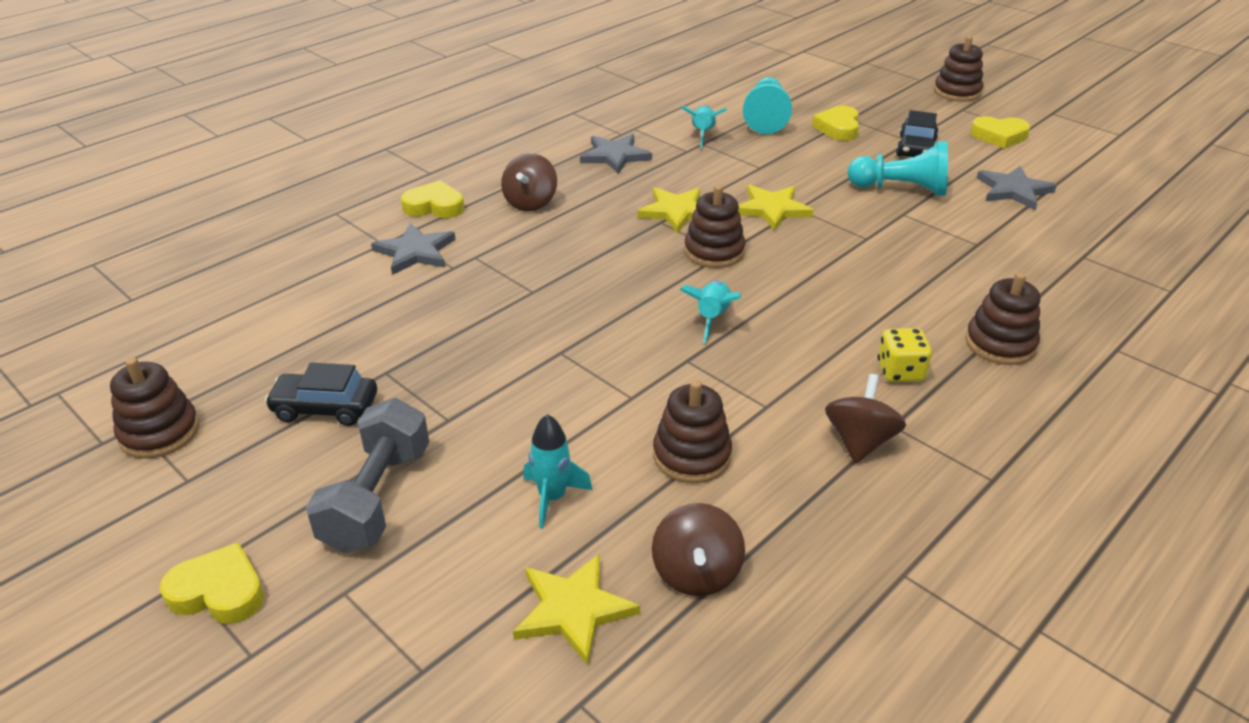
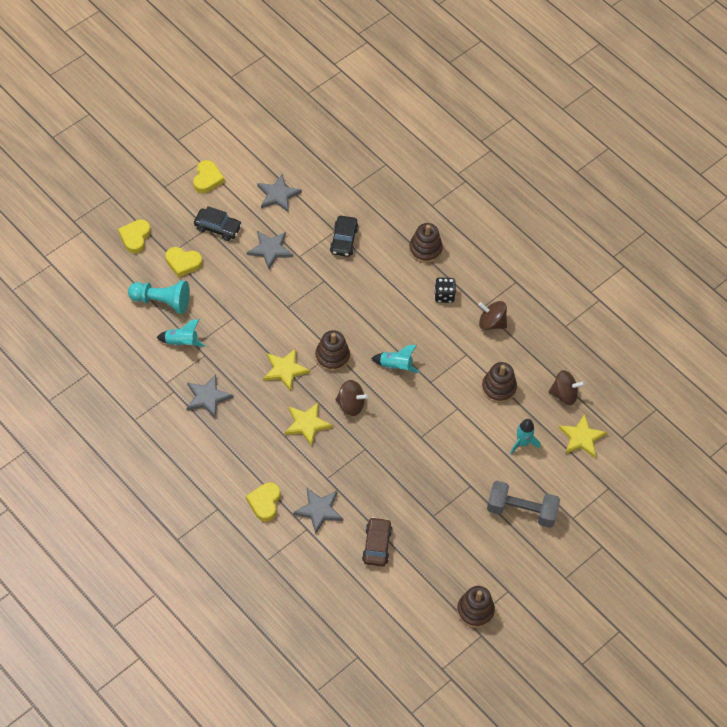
camera: 90 degrees left, 20 degrees up
yellow heart [160,542,264,624] -> yellow heart moved to [118,219,151,253]
black car [265,363,377,426] -> black car moved to [330,216,358,257]
brown spinning top [501,153,557,211] -> brown spinning top moved to [335,380,368,416]
yellow star [738,185,814,230] -> yellow star moved to [284,403,333,447]
turquoise pawn [847,141,948,196] -> grey star [247,231,293,269]
yellow dice [877,328,932,382] -> black dice [434,277,456,303]
brown stacking toy [934,36,983,102] -> none
none -> brown car [362,517,392,567]

